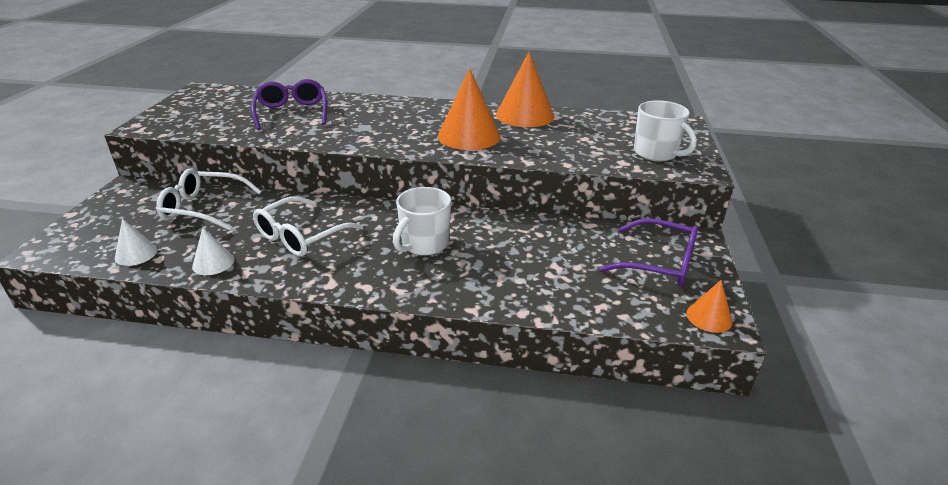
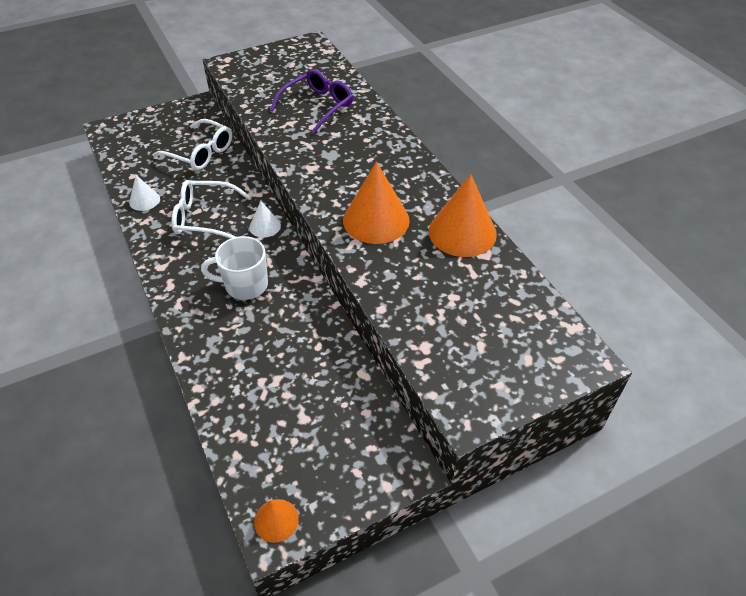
camera: 55 degrees right, 15 degrees up
white cone [115,218,158,266] -> white cone moved to [249,201,281,238]
white glasses [156,168,262,230] -> white glasses turned 150 degrees clockwise [152,119,232,170]
purple glasses [599,218,698,287] -> none
white mug [634,100,697,161] -> none

